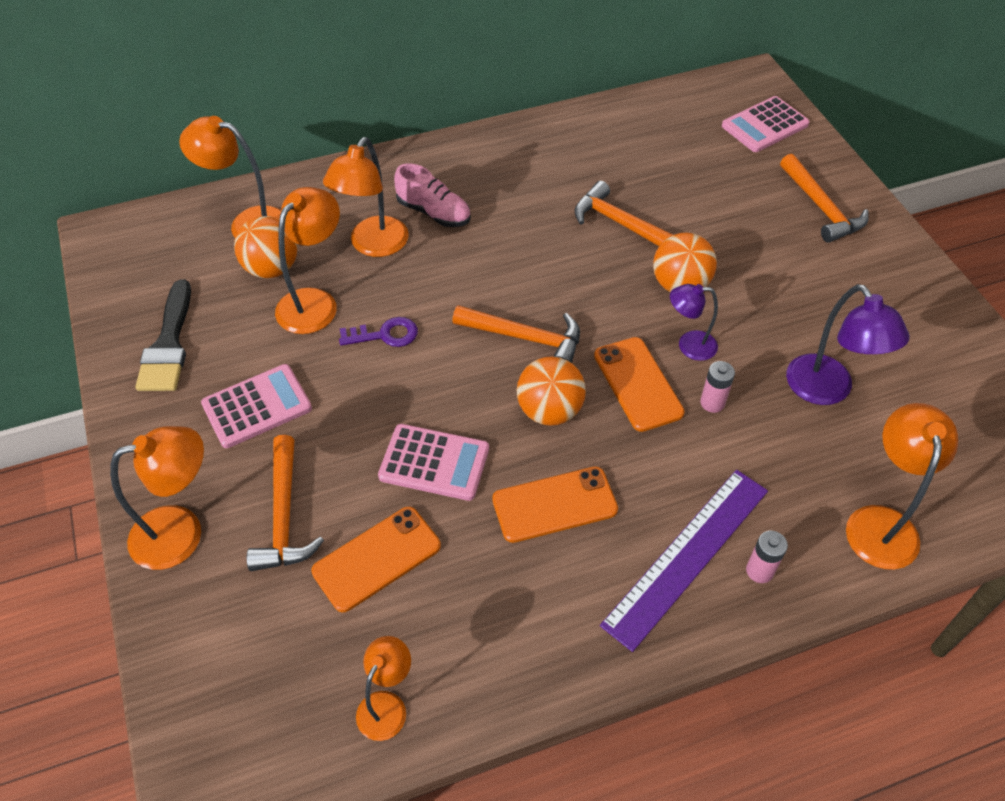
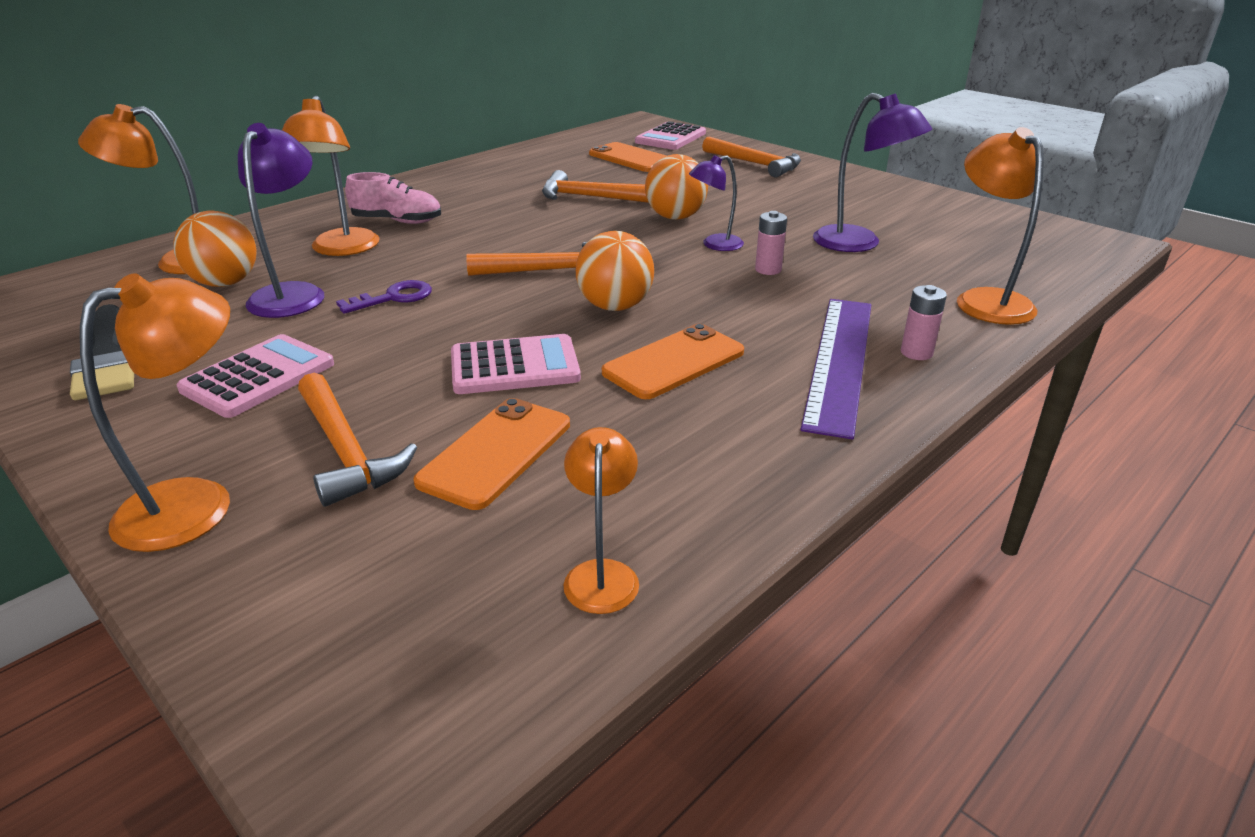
camera: 25 degrees left, 20 degrees down
orange lamp [275,187,340,334] -> purple lamp [238,123,324,318]
orange phone [594,337,685,432] -> orange phone moved to [589,142,667,172]

